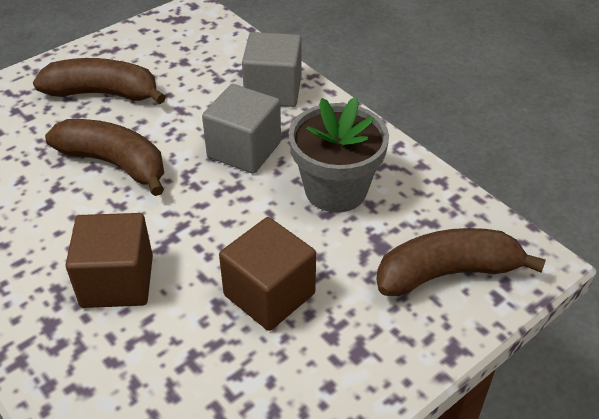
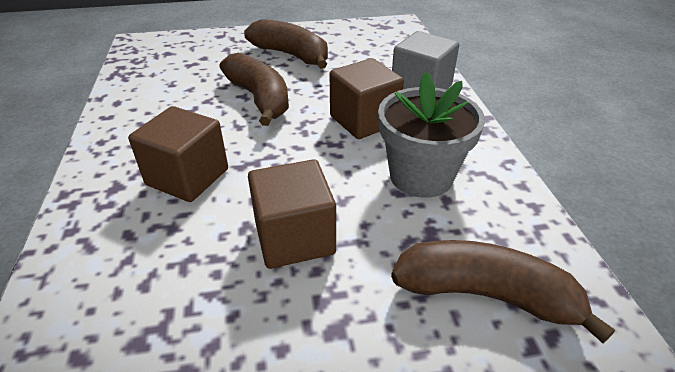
camera: 30 degrees right, 5 degrees down
grey cube [202,84,281,174] -> brown cube [330,58,404,139]

